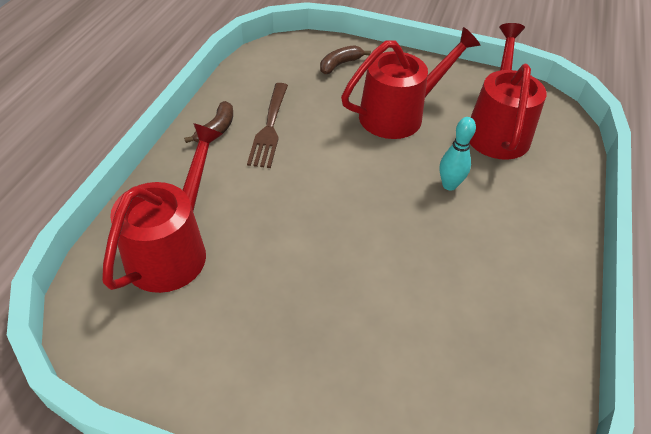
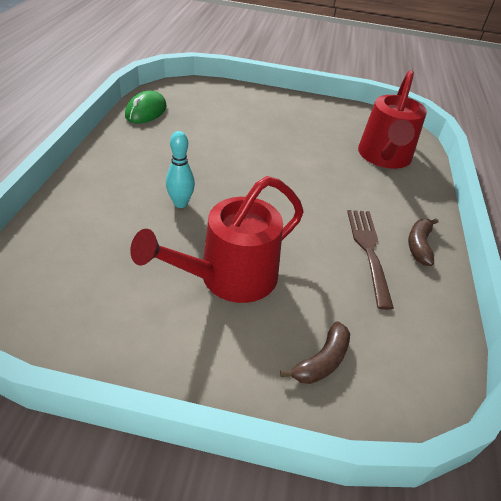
camera: 170 degrees right, 5 degrees down
red watering can [470,23,546,160] -> none
none -> green mouse [125,91,167,123]

